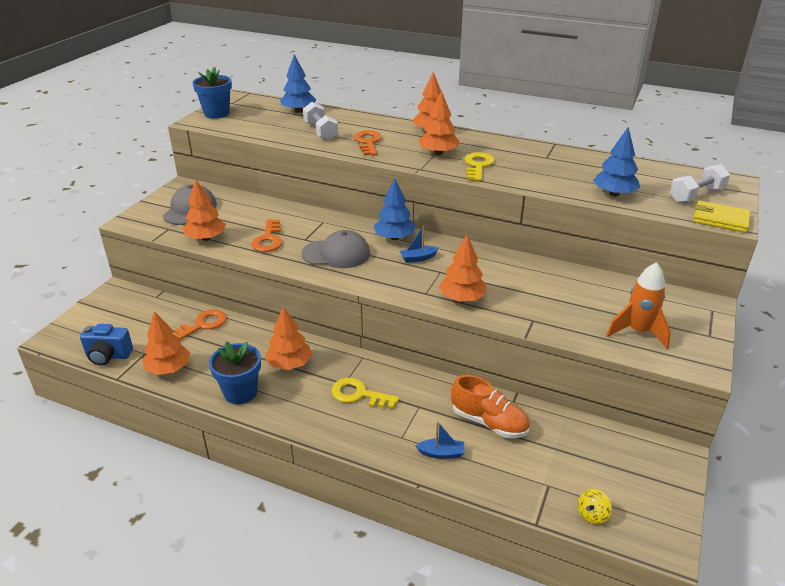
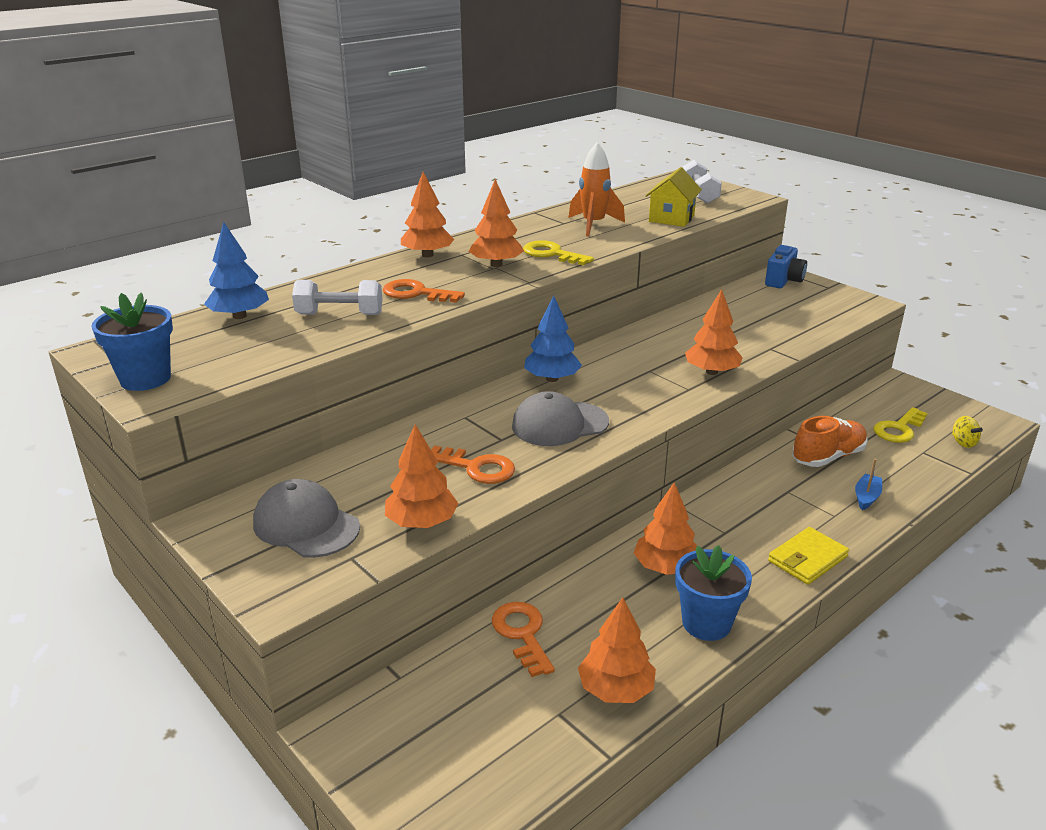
camera: 65 degrees left, 5 degrees down
blue camera [80,324,133,366] -> blue camera moved to [765,245,807,288]
grey cap [302,230,370,268] -> grey cap turned 135 degrees counterclockwise [512,391,609,446]
yellow key [331,378,399,409] -> yellow key moved to [873,407,928,443]
blue boat [399,226,439,263] -> none
blue tree [593,127,640,197] -> yellow house [645,167,702,227]
orange rocket [606,262,671,349] -> orange rocket moved to [568,142,625,236]
yellow wallet [693,201,751,233] -> yellow wallet moved to [768,527,849,585]

